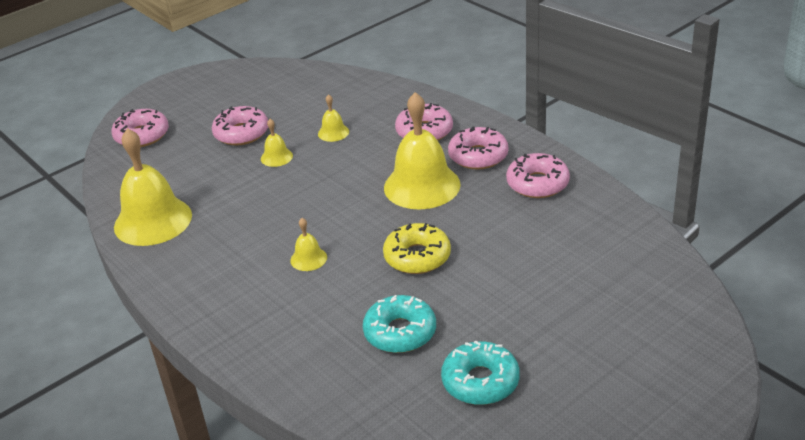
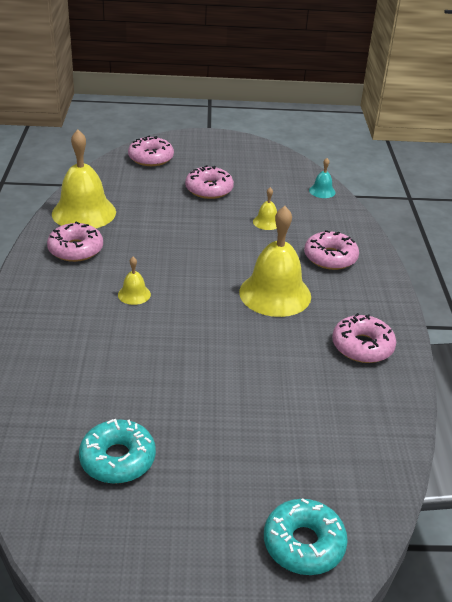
camera: 35 degrees right, 0 degrees up
yellow bell [261,119,293,167] -> none
turquoise donut [363,295,436,353] -> turquoise donut moved to [264,498,348,575]
yellow donut [383,223,451,274] -> none
pink donut [448,126,508,169] -> pink donut moved to [47,222,103,262]
none -> turquoise bell [309,158,336,198]

